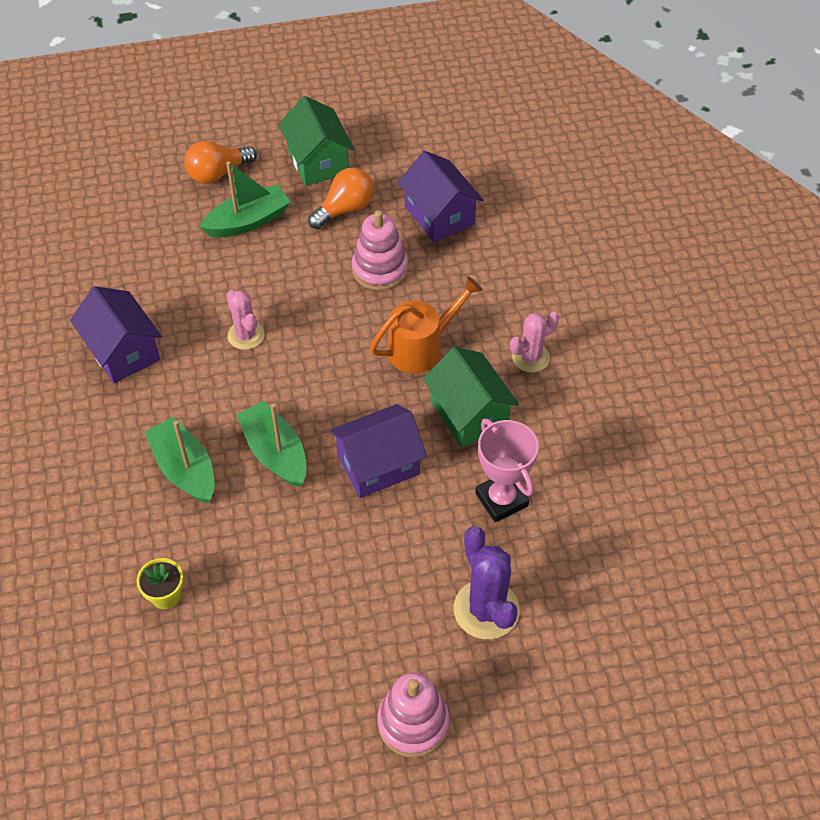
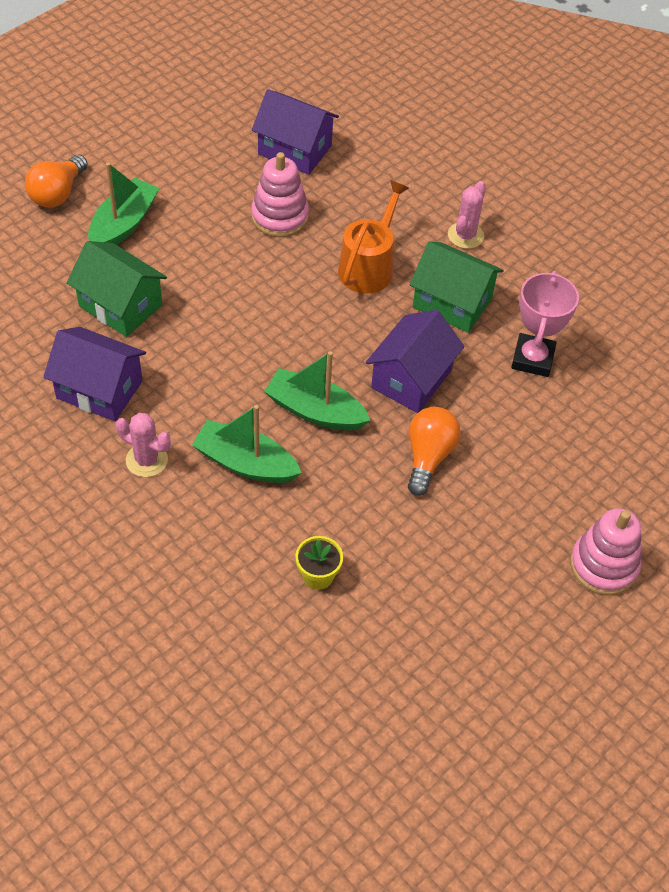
camera: 35 degrees left, 0 degrees up
pink cactus [226,290,265,350] -> pink cactus moved to [116,413,171,477]
green house [278,96,354,186] -> green house moved to [67,241,167,337]
orange light bulb [308,167,374,229] -> orange light bulb moved to [408,407,461,496]
purple cactus [454,526,520,639] -> none
pink trophy [475,418,539,522] -> pink trophy turned 75 degrees clockwise [511,271,579,377]

